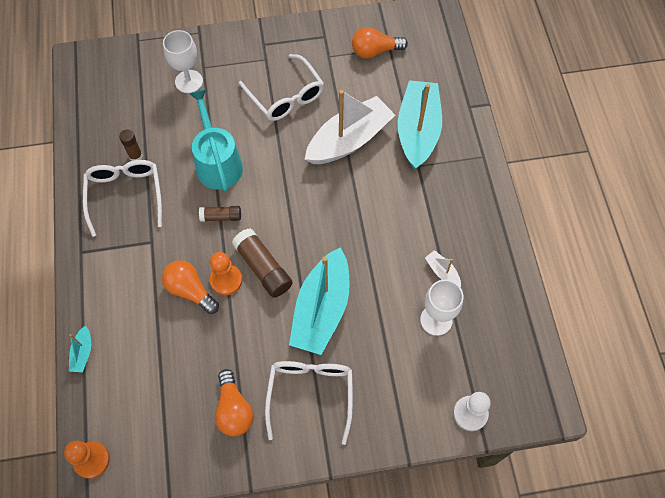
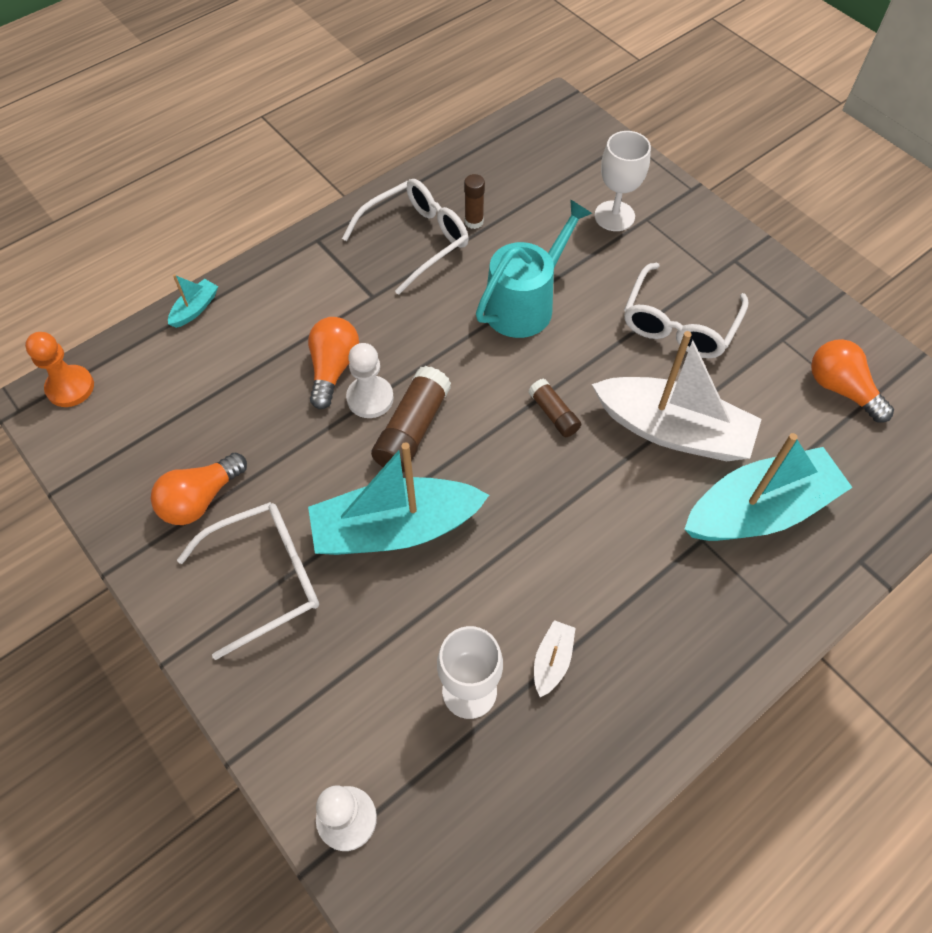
camera: 60 degrees right, 5 degrees down
turquoise boat [69,325,91,372] -> turquoise boat turned 150 degrees clockwise [168,274,218,328]
brown glue stick [199,206,241,222] -> brown glue stick moved to [528,379,581,437]
orange pawn [210,252,242,295] -> white pawn [346,343,394,418]

